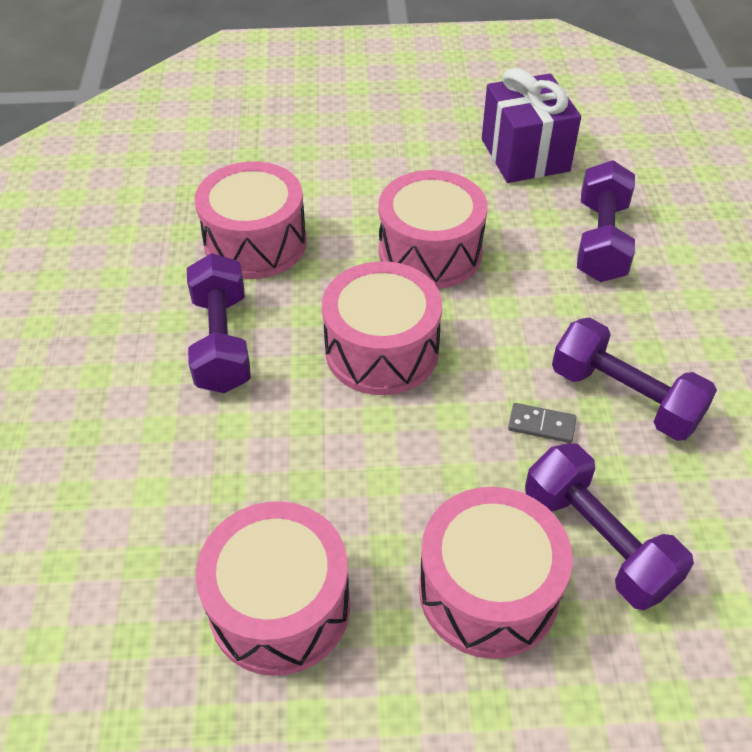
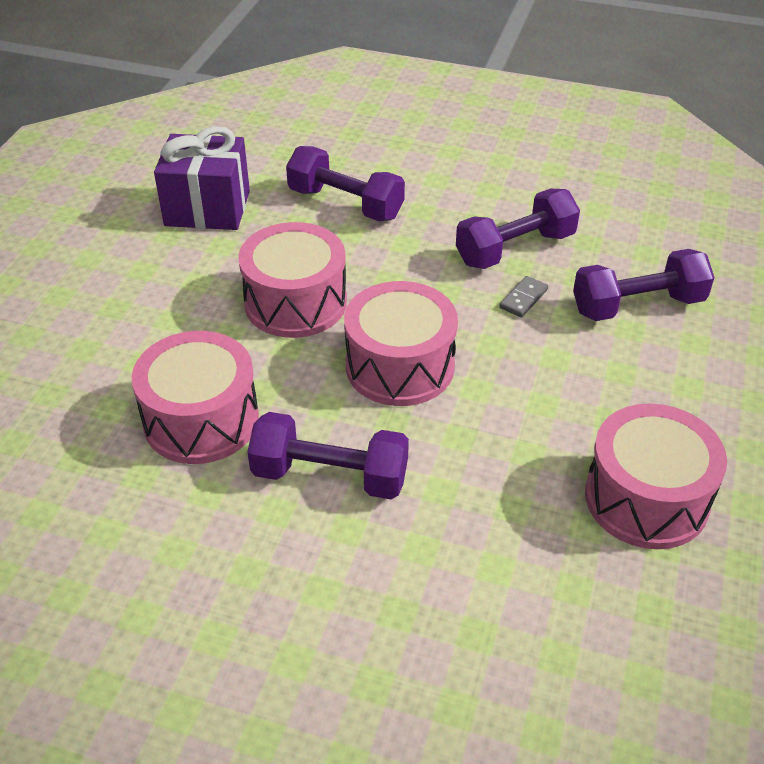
camera: 70 degrees left, 5 degrees down
pink drum [419,487,572,659] -> none

